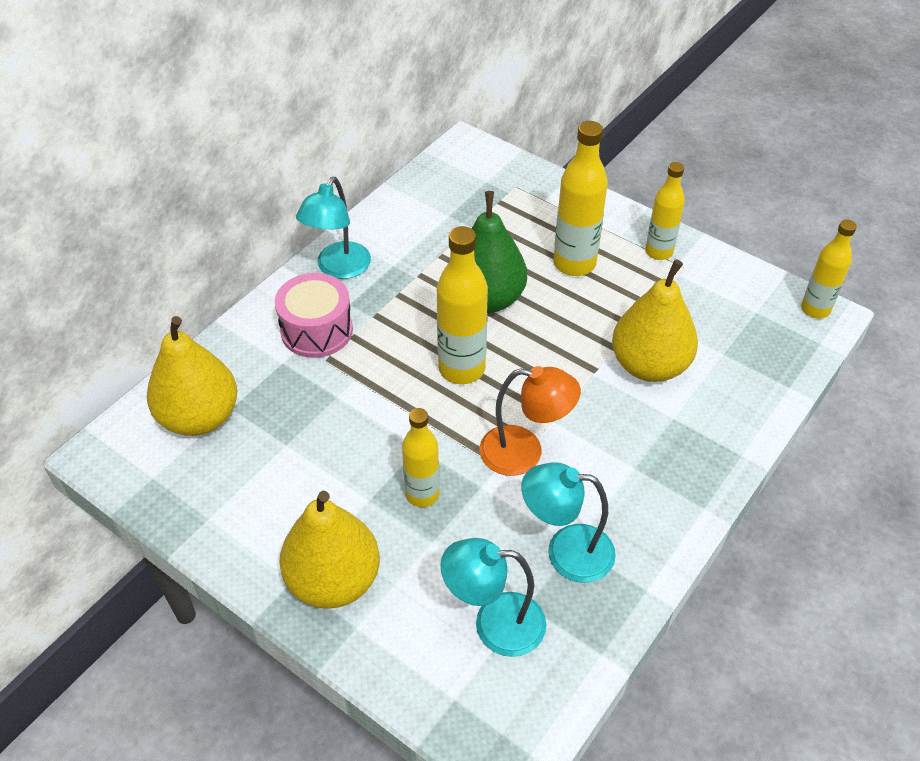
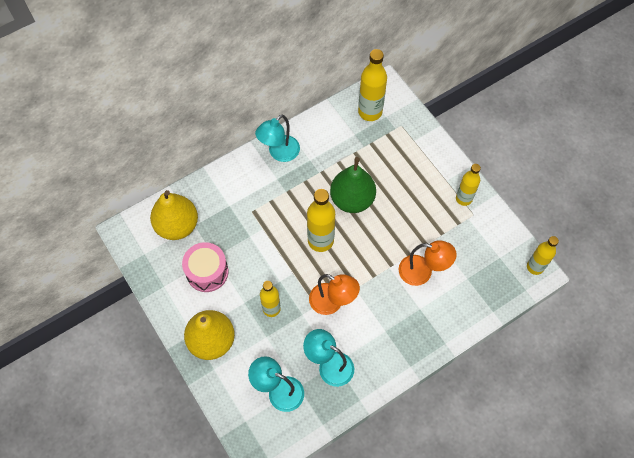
camera: 20 degrees right, 15 degrees up
pink drum [275,273,353,358] -> pink drum moved to [182,242,229,292]
yellow bottle [553,121,608,276] -> yellow bottle moved to [358,49,387,121]
yellow pear [612,259,698,382] -> orange lamp [399,240,457,286]

